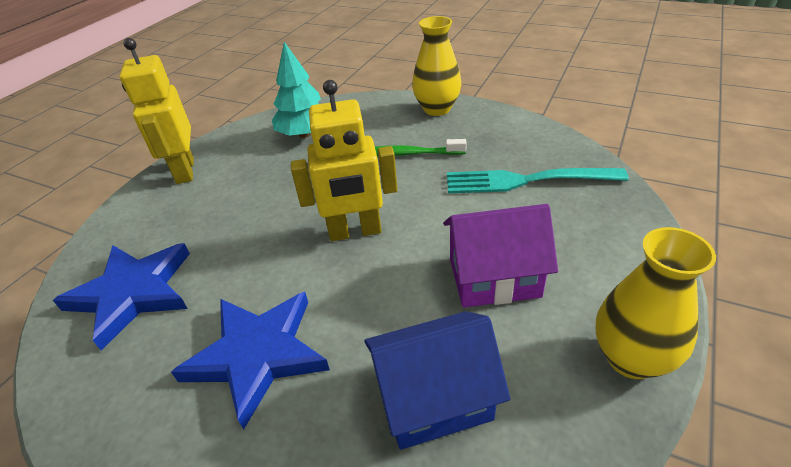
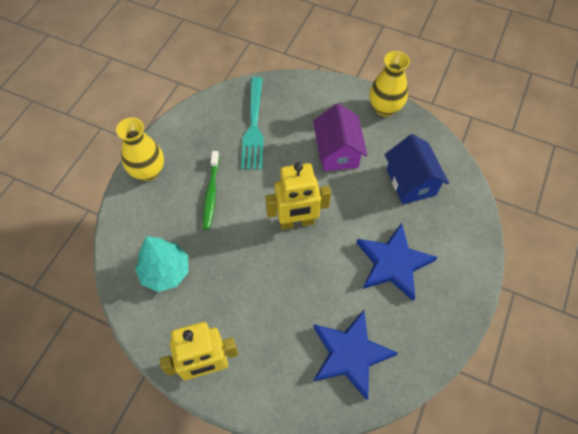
camera: 95 degrees left, 20 degrees up
yellow robot [291,80,398,241] -> yellow robot turned 90 degrees clockwise [265,162,331,230]

